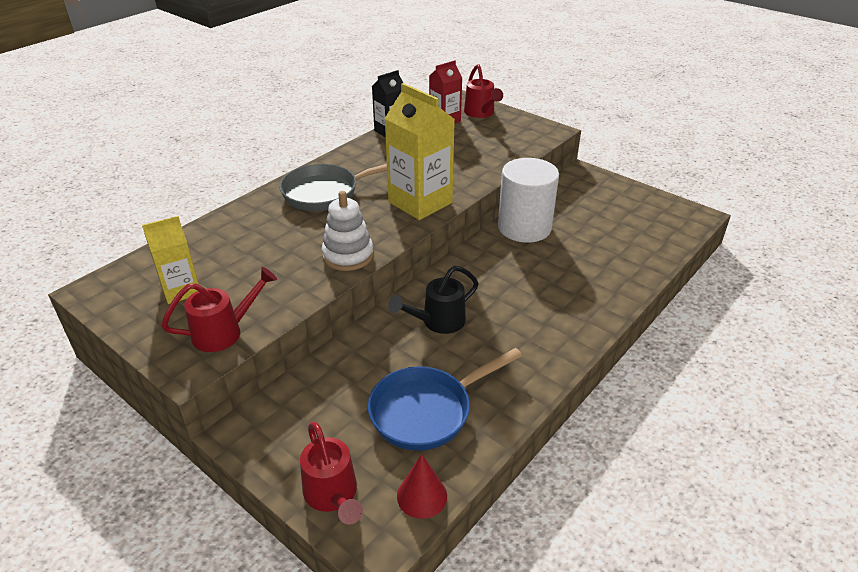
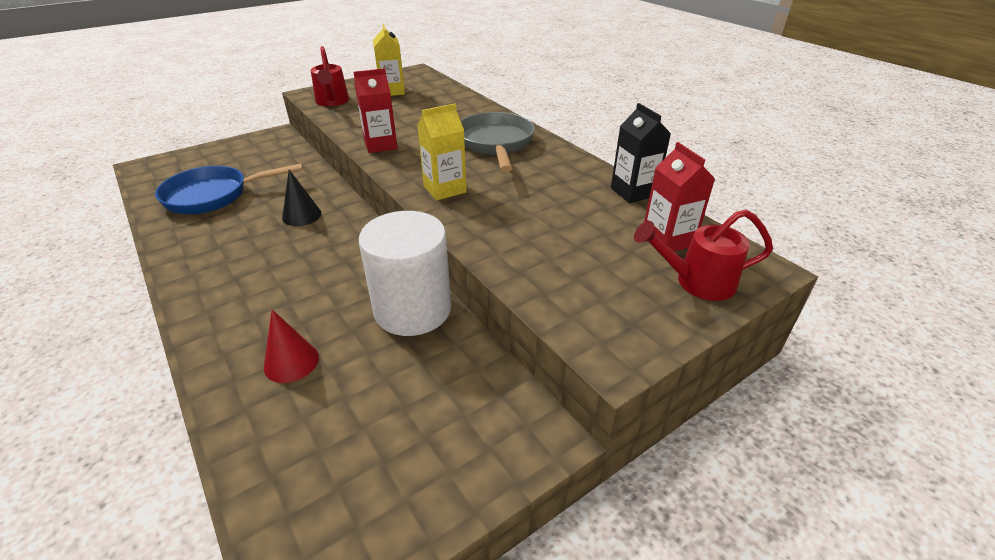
camera: 105 degrees right, 0 degrees up
red watering can [300,422,363,525] -> none
white stacking toy [322,191,374,271] -> red carton [354,68,397,153]
blue pan [368,348,522,451] -> blue pan turned 90 degrees counterclockwise [155,163,303,214]
yellow carton [384,83,455,220] -> yellow carton [417,104,467,200], size x0.60
black watering can [388,266,479,334] -> black cone [282,170,321,226]
red cone [397,454,447,519] -> red cone moved to [264,310,319,383]

